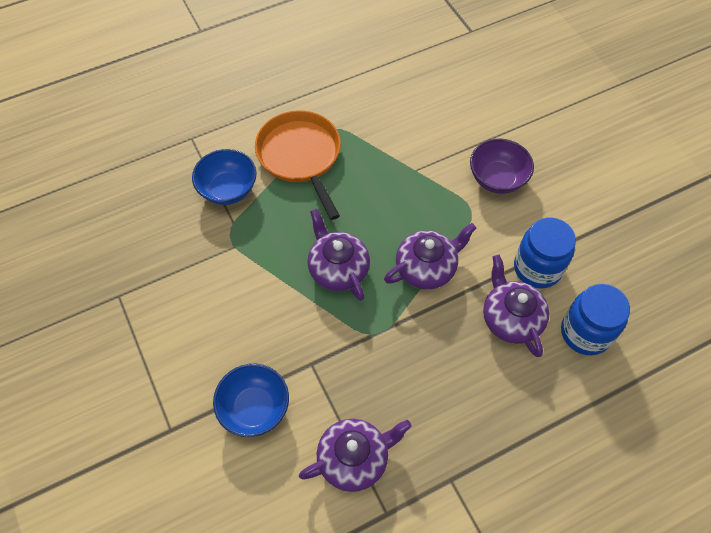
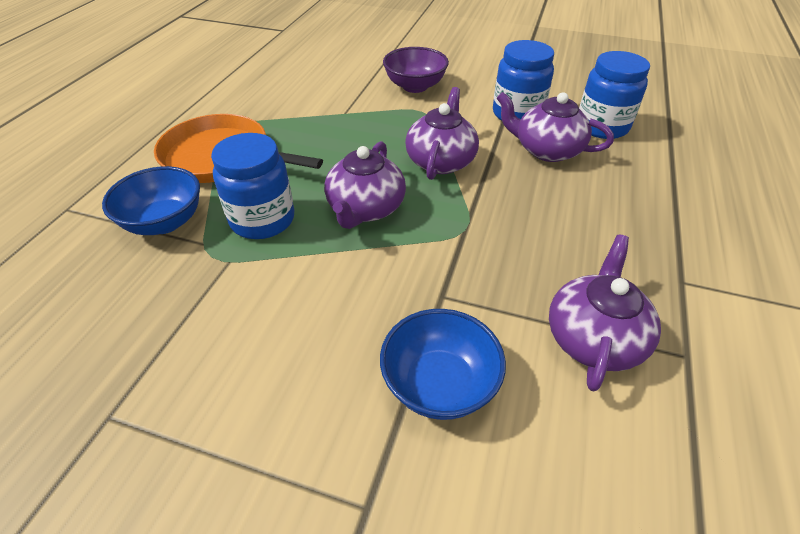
camera: 45 degrees left, 15 degrees down
purple teapot [307,208,370,301] -> purple teapot turned 90 degrees counterclockwise [324,141,406,229]
none -> blue jar [211,133,294,239]

